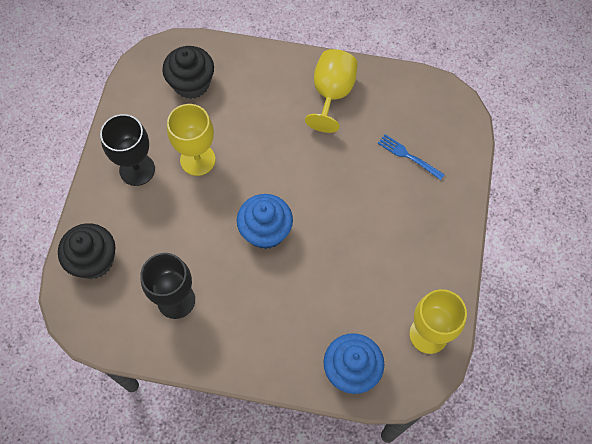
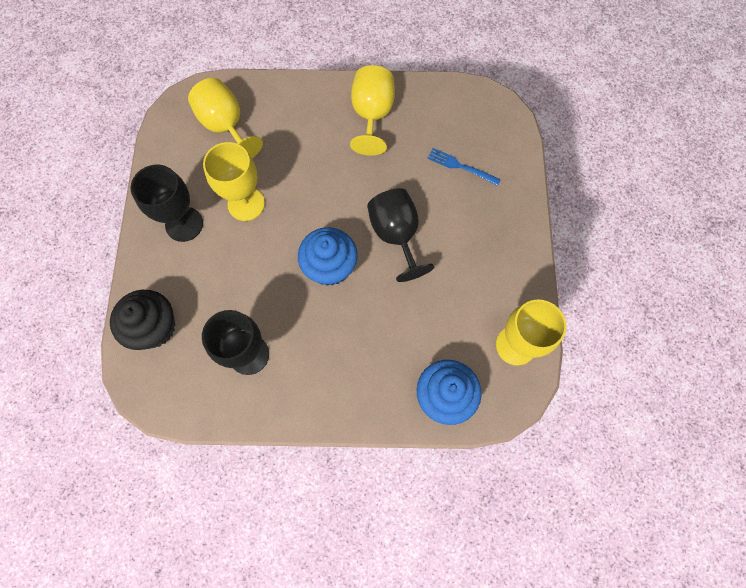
camera: 10 degrees left, 5 degrees up
black cupcake [162,46,214,99] -> yellow goblet [188,78,263,158]
none -> black goblet [367,188,434,282]

